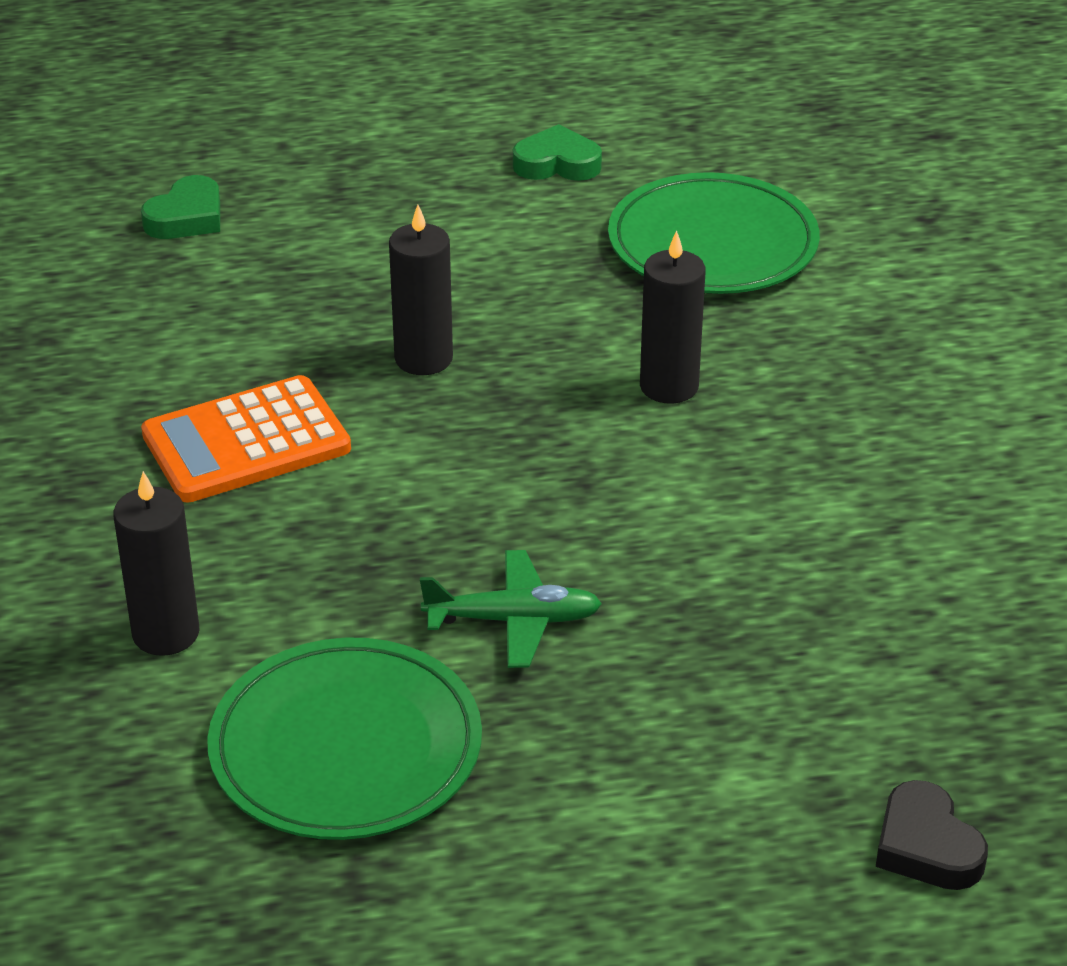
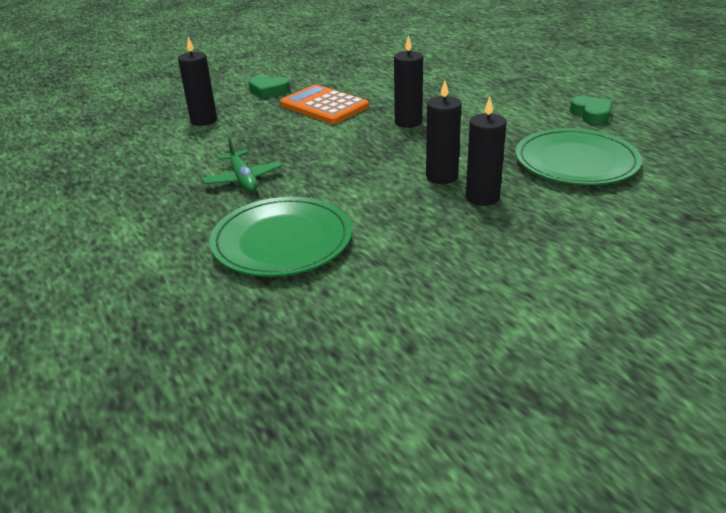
camera: 70 degrees right, 5 degrees down
green heart [141,175,220,239] -> green heart moved to [248,76,290,99]
green plate [207,637,482,840] -> green plate moved to [210,197,352,277]
black heart [876,780,988,890] -> none
none -> black candle [466,97,506,206]

